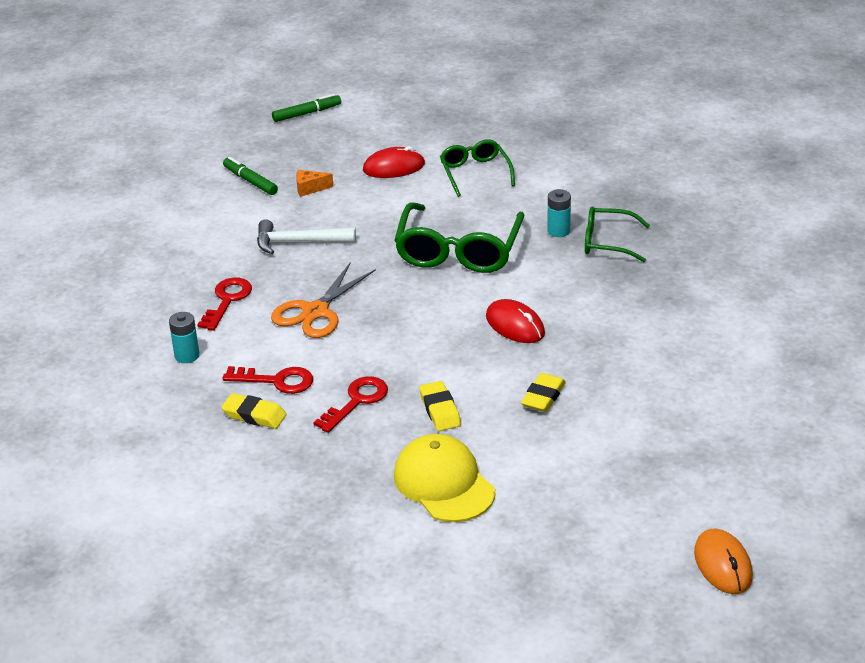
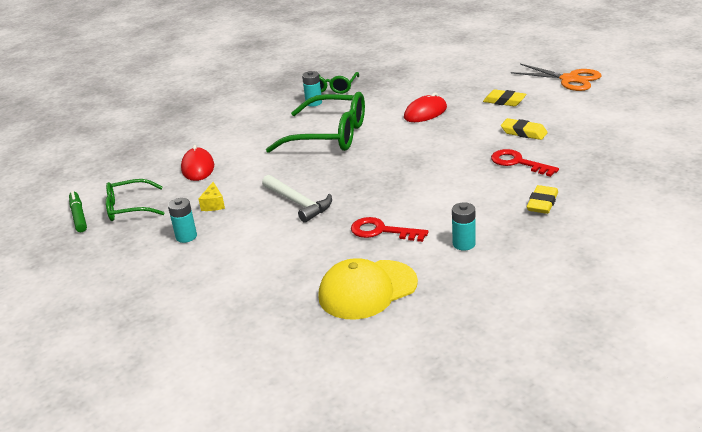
camera: 85 degrees left, 5 degrees down
red key [222,366,313,394] -> none
green marker [223,157,278,195] -> turquoise battery [168,198,197,243]
white hammer [257,219,356,254] -> white hammer turned 45 degrees counterclockwise [262,175,332,223]
orange scissors [271,262,376,338] -> orange scissors moved to [511,64,602,91]
orange cheese [296,170,334,197] -> yellow cheese [198,182,225,211]
yellow cap [394,434,495,522] -> yellow cap moved to [318,258,418,320]
yellow eraser [419,381,461,431] -> yellow eraser turned 45 degrees clockwise [501,118,548,140]
green glasses [440,139,515,197] -> green glasses moved to [106,179,164,221]
orange mouse [694,529,753,594] -> none

